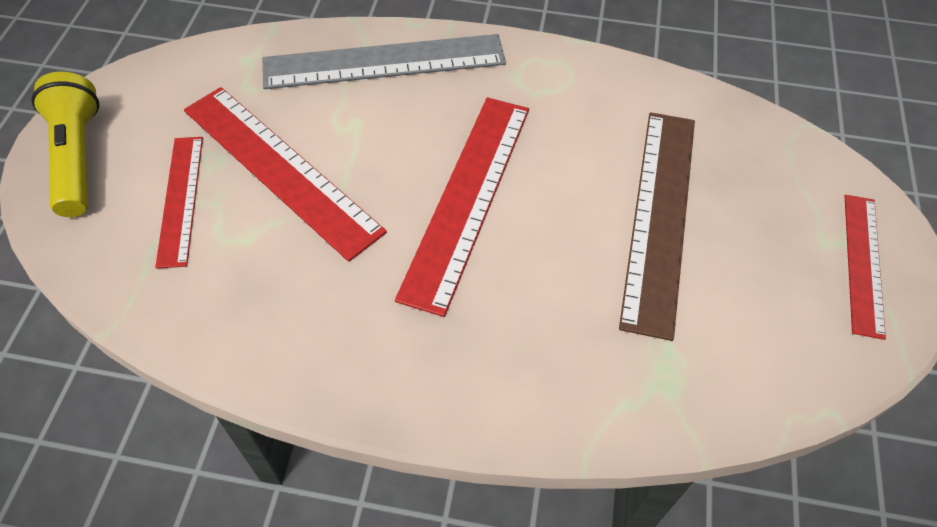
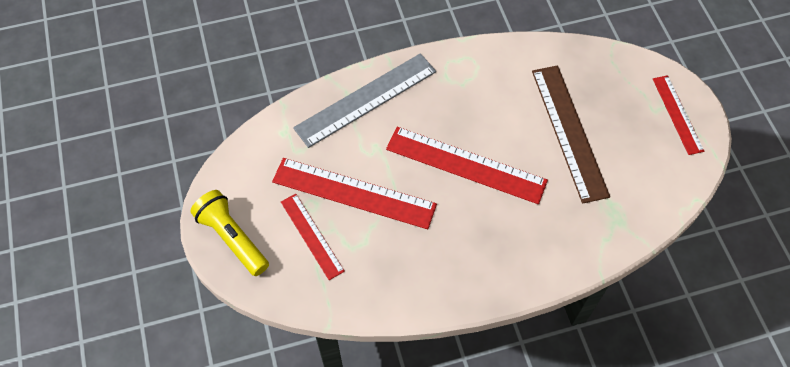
camera: 25 degrees left, 5 degrees up
red ruler [395,97,529,317] -> red ruler turned 60 degrees counterclockwise [386,127,548,204]

